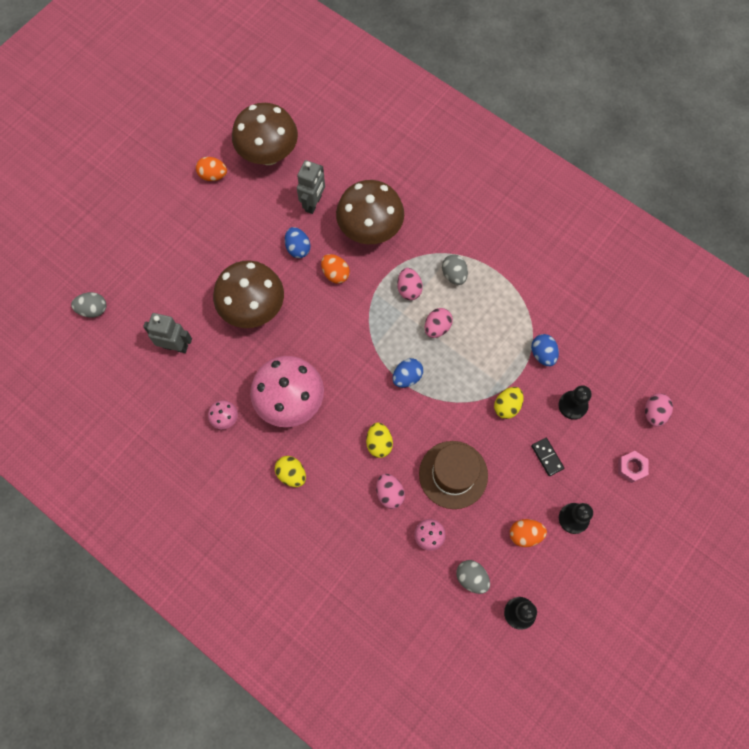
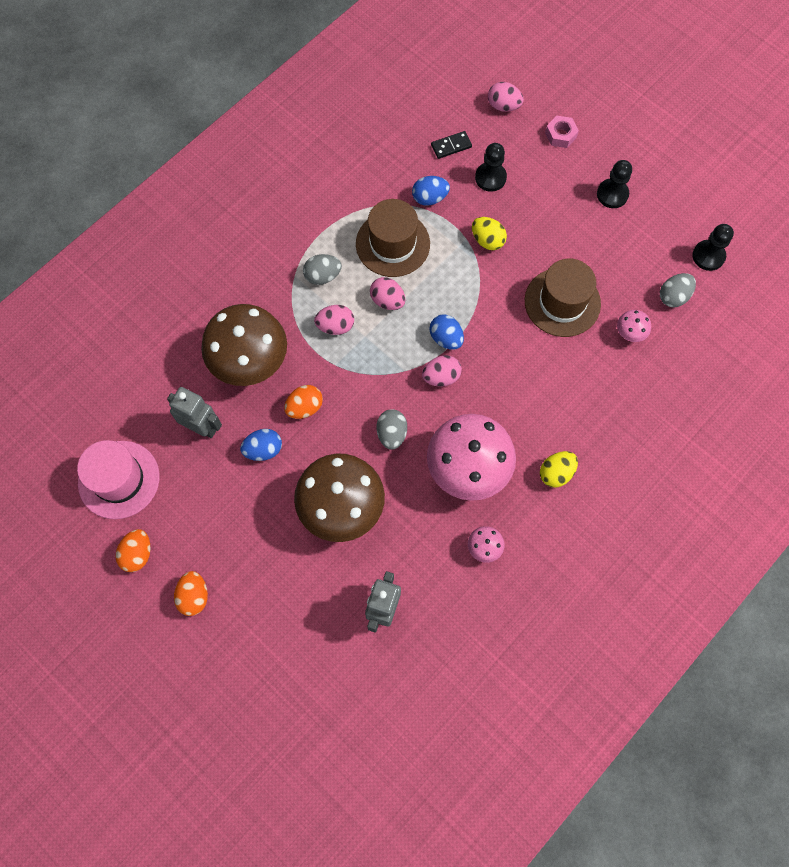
camera: 85 degrees left, 0 degrees up
grey egg [71,292,106,317] -> grey egg moved to [377,409,407,450]
brown mushroom [232,103,298,165] -> pink hat [77,440,160,519]
yellow egg [366,423,393,458] -> none
pink egg [376,473,405,509] -> pink egg moved to [422,355,462,387]
orange egg [510,519,547,547] -> orange egg moved to [174,571,208,616]
black domino [531,438,564,476] -> black domino moved to [431,131,472,159]
none -> brown hat [356,199,430,277]

